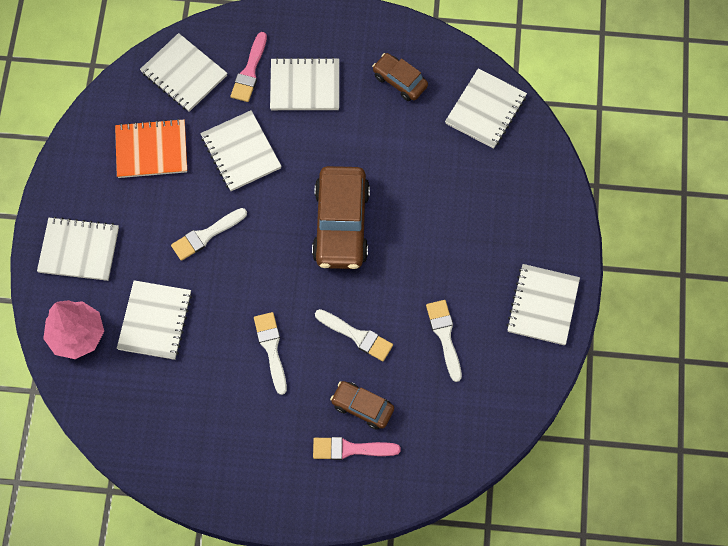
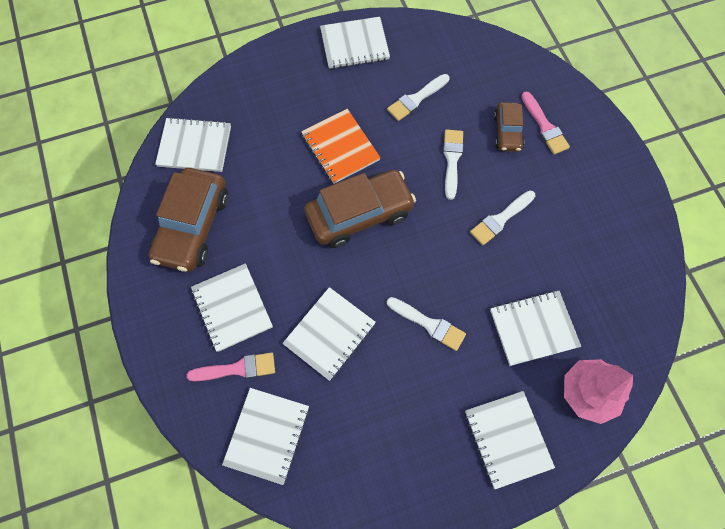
camera: 115 degrees left, 0 degrees up
orange notebook [115,119,187,178] -> orange notebook moved to [301,109,380,184]
brown car [372,53,428,101] -> brown car [149,168,228,272], size x1.84

